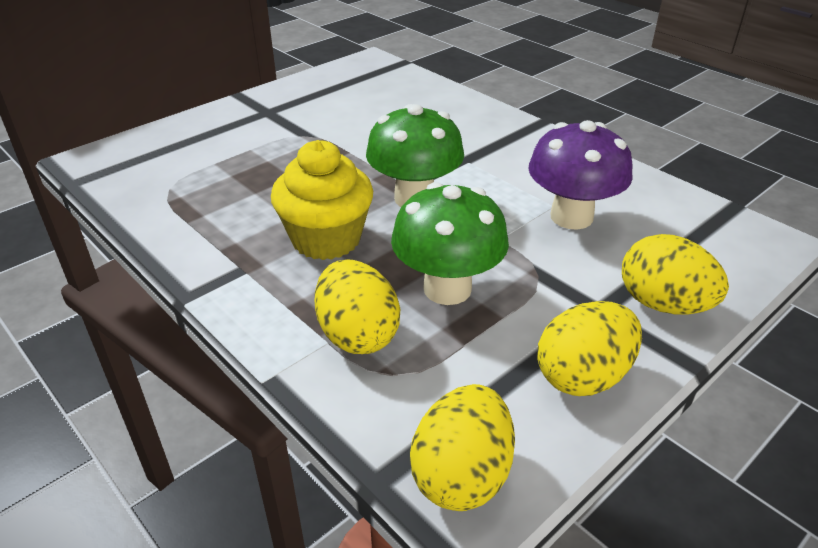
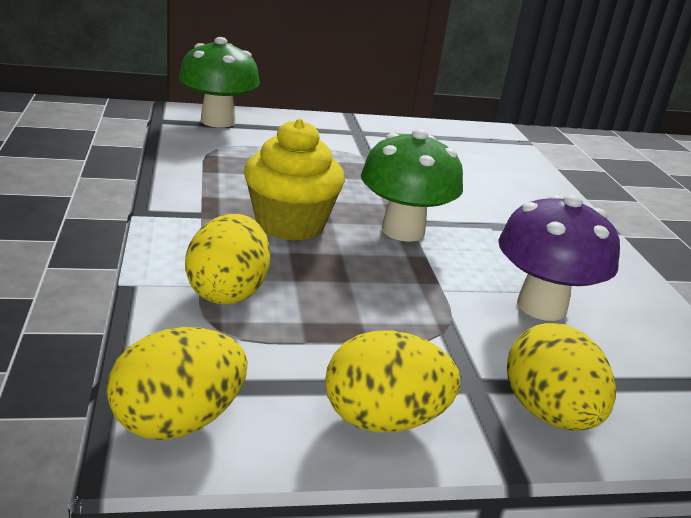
camera: 30 degrees right, 10 degrees down
green mushroom [391,182,509,305] -> green mushroom moved to [179,37,260,128]

